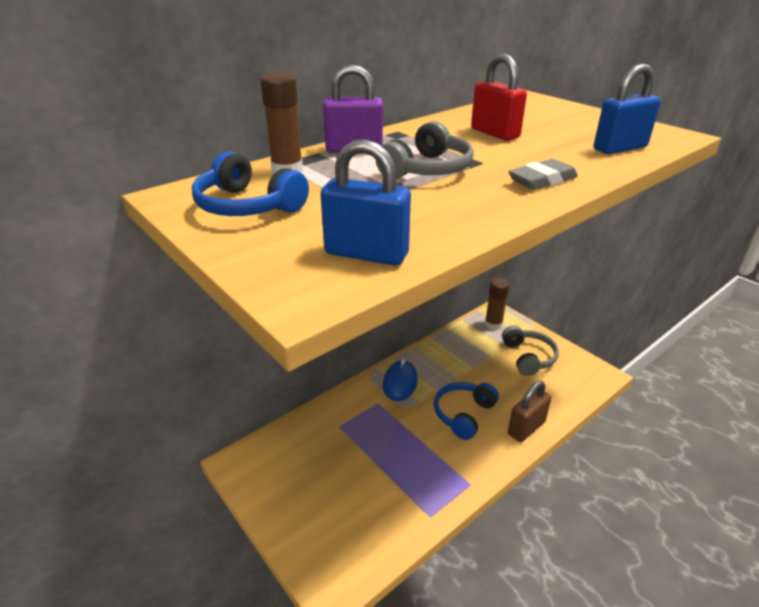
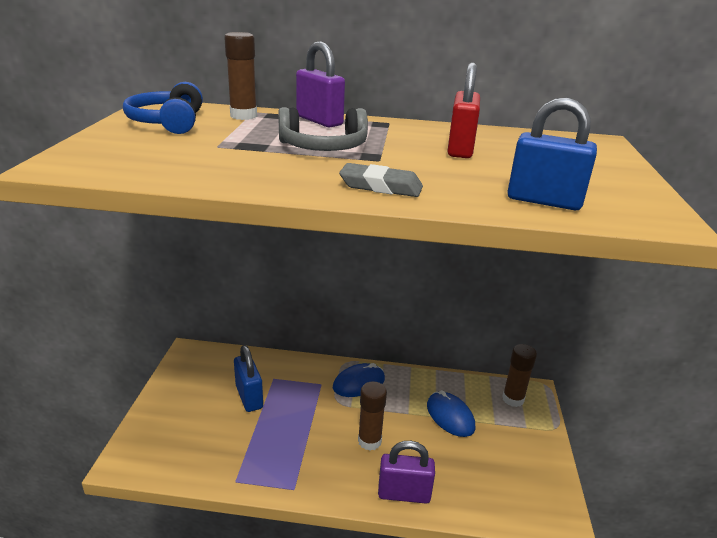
camera: 45 degrees right, 5 degrees down
blue padlock [320,139,411,266] -> blue padlock moved to [234,345,263,412]
blue headphones [434,382,499,440] -> brown glue stick [358,381,387,451]
grey headphones [502,326,559,376] -> none
brown padlock [508,381,552,442] -> purple padlock [378,441,435,504]
none -> blue mouse [427,390,475,437]

